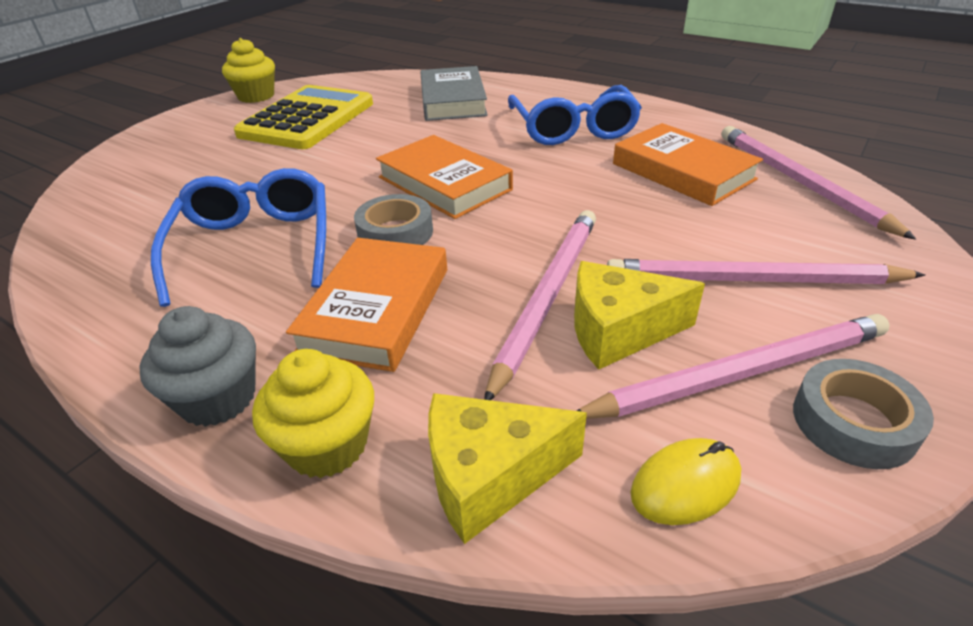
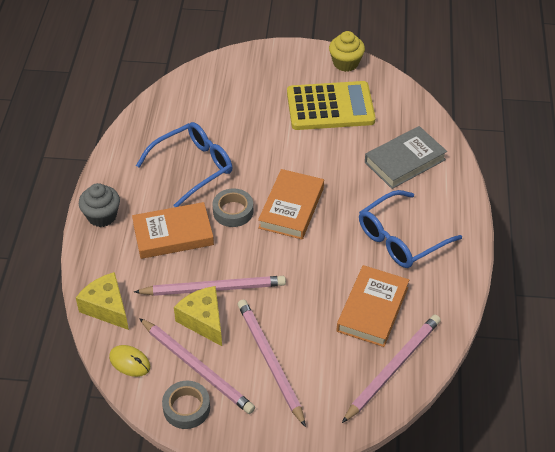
camera: 60 degrees right, 10 degrees up
yellow cupcake [252,349,374,478] -> none

